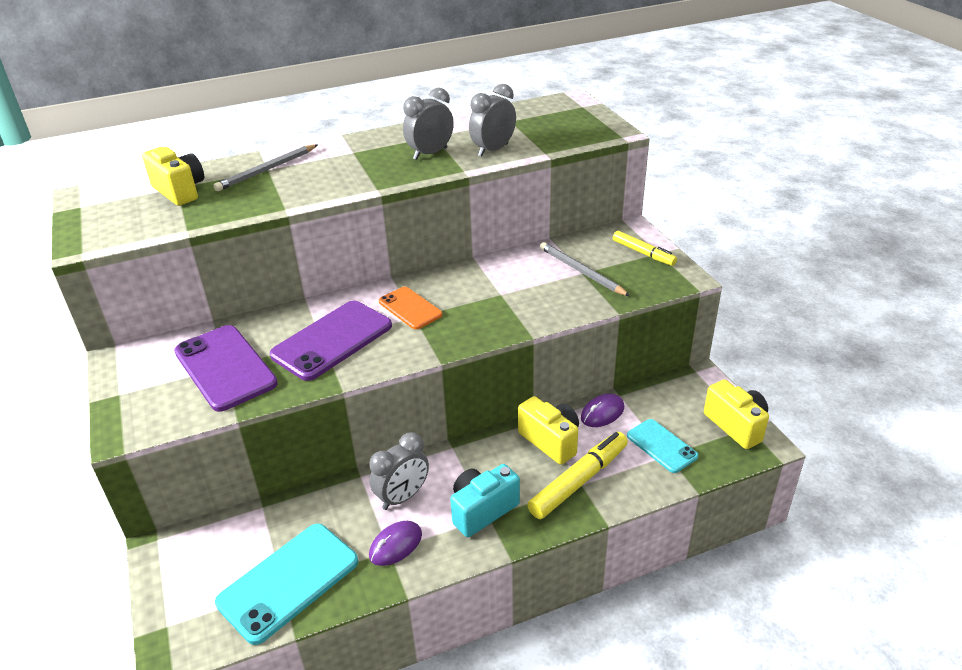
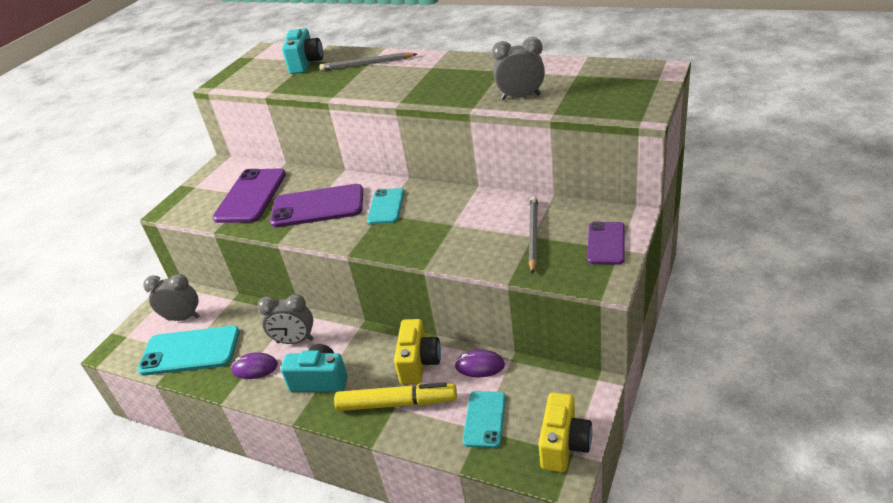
camera: 50 degrees right, 0 degrees up
yellow camera [142,147,204,206] -> turquoise camera [282,28,323,74]
orange phone [379,287,443,329] -> turquoise phone [367,188,404,224]
grey clock [403,88,454,160] -> grey clock moved to [143,274,200,321]
yellow marker [613,231,677,266] -> purple phone [587,222,624,264]

